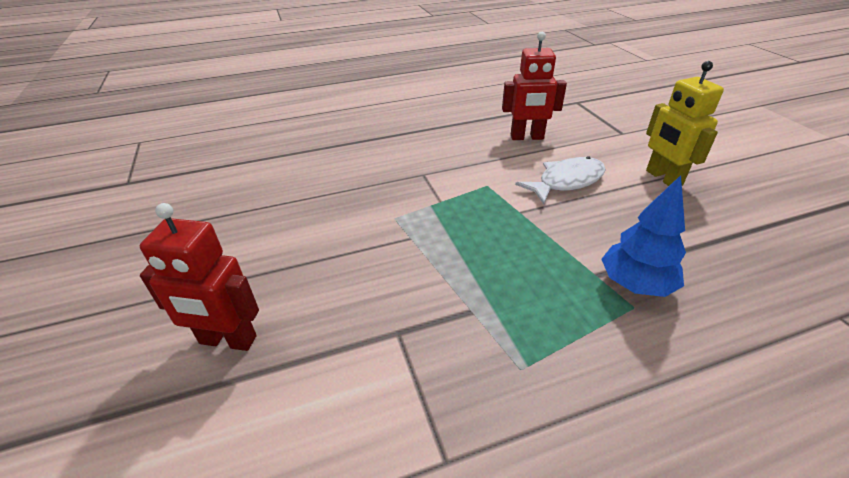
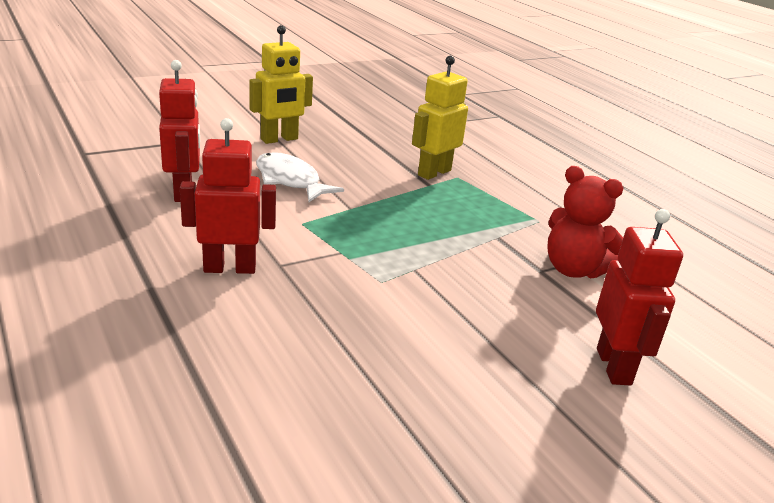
camera: 105 degrees left, 10 degrees down
blue tree [601,175,686,297] -> yellow robot [412,56,468,180]
none -> red robot [180,118,276,274]
none -> red teddy bear [547,166,623,279]

